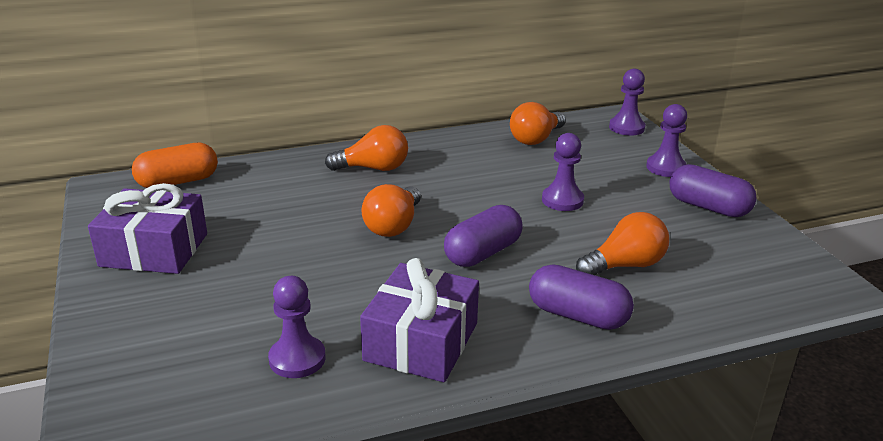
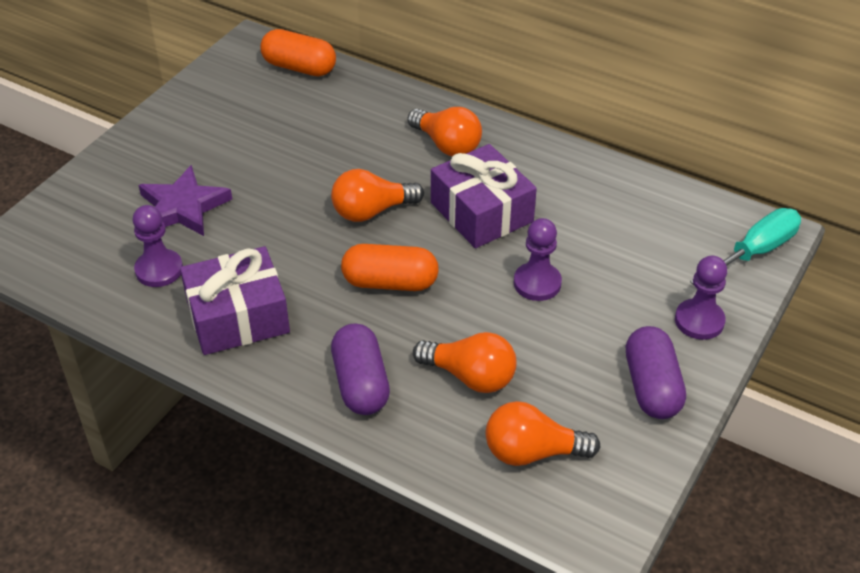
camera: 50 degrees right, 15 degrees up
purple gift [88,183,207,274] -> purple gift moved to [431,144,537,248]
purple capsule [444,205,523,267] -> orange capsule [341,244,439,291]
orange light bulb [510,102,566,145] -> orange light bulb moved to [486,401,600,466]
purple pawn [609,69,645,136] -> turquoise screwdriver [690,208,801,285]
none -> purple star [139,165,232,236]

